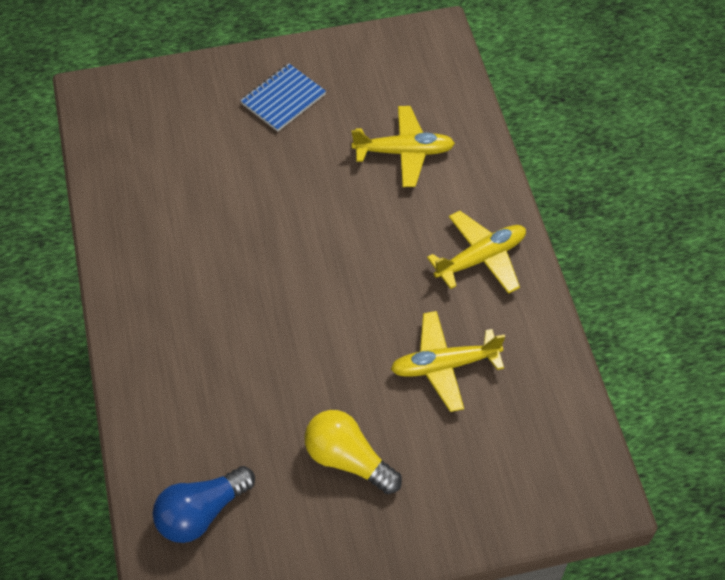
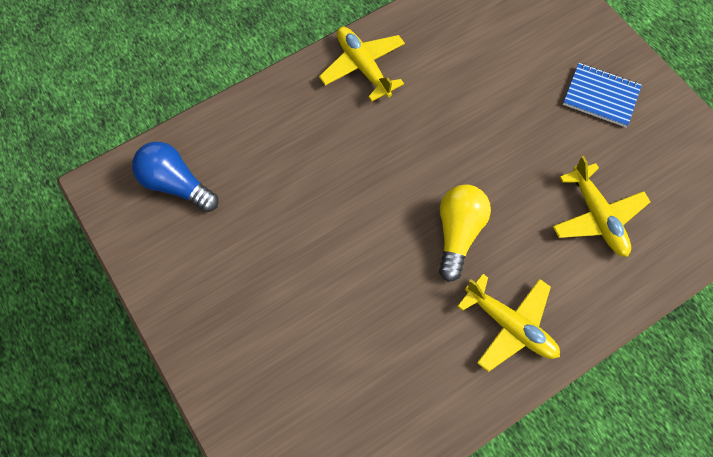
camera: 70 degrees right, 10 degrees up
yellow light bulb [304,410,402,494] -> yellow light bulb moved to [439,185,491,282]
yellow plane [391,311,505,412] -> yellow plane moved to [319,27,405,101]

